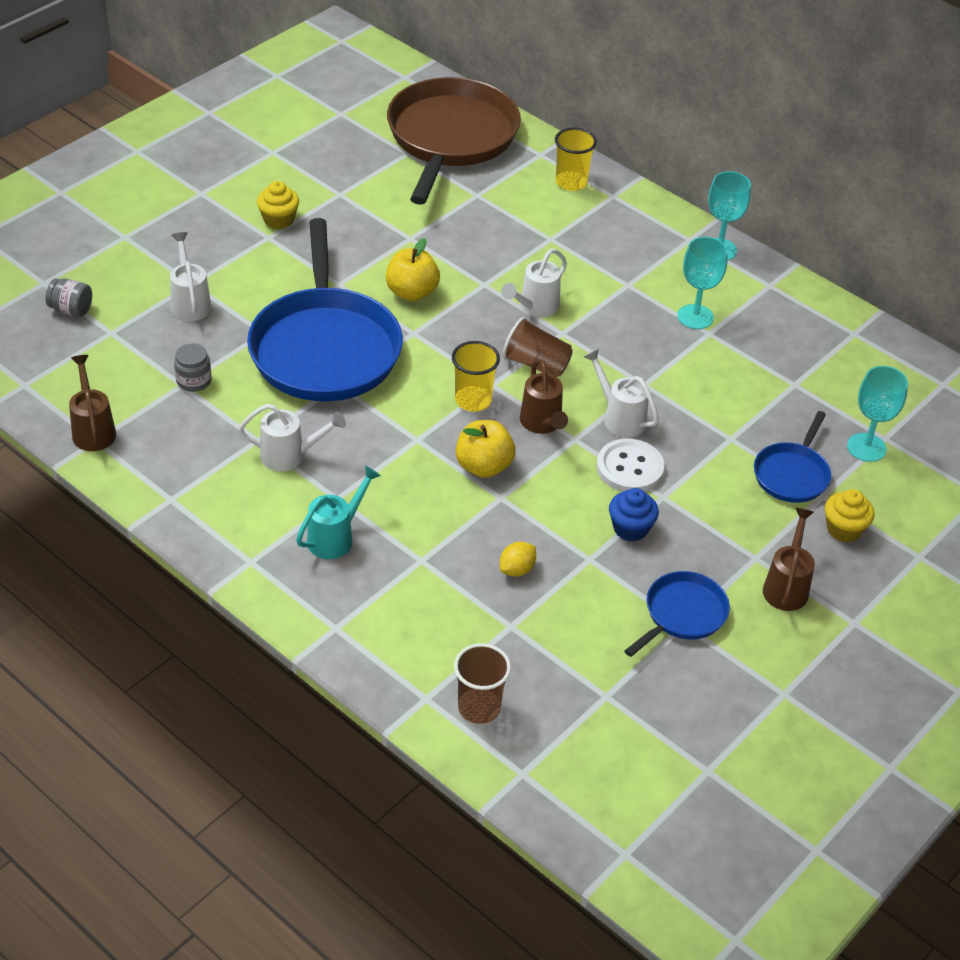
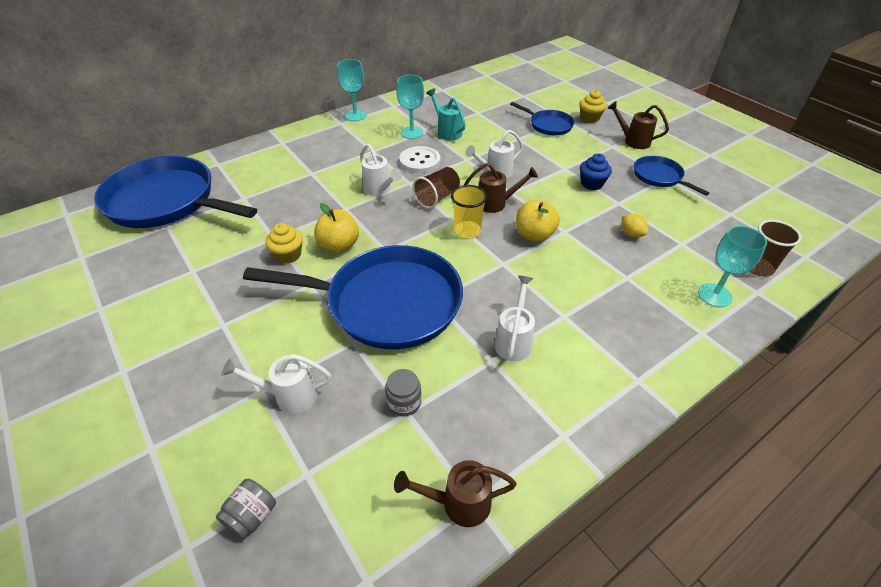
camera: 75 degrees left, 0 degrees up
yellow cupcake [257,181,299,229] -> yellow cupcake moved to [266,223,303,264]
turquoise watering can [296,466,381,559] -> turquoise watering can moved to [426,88,466,140]
brown pan [387,77,521,205] -> blue pan [94,156,257,228]
yellow cup [555,128,597,191] -> none
white button [596,439,665,492] -> white button moved to [399,146,440,173]
turquoise goblet [847,366,908,462] -> turquoise goblet moved to [698,226,767,307]

